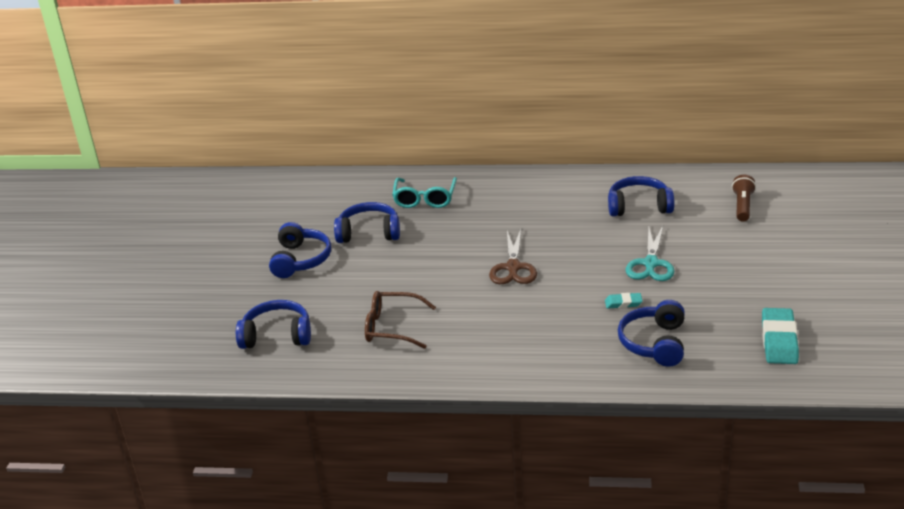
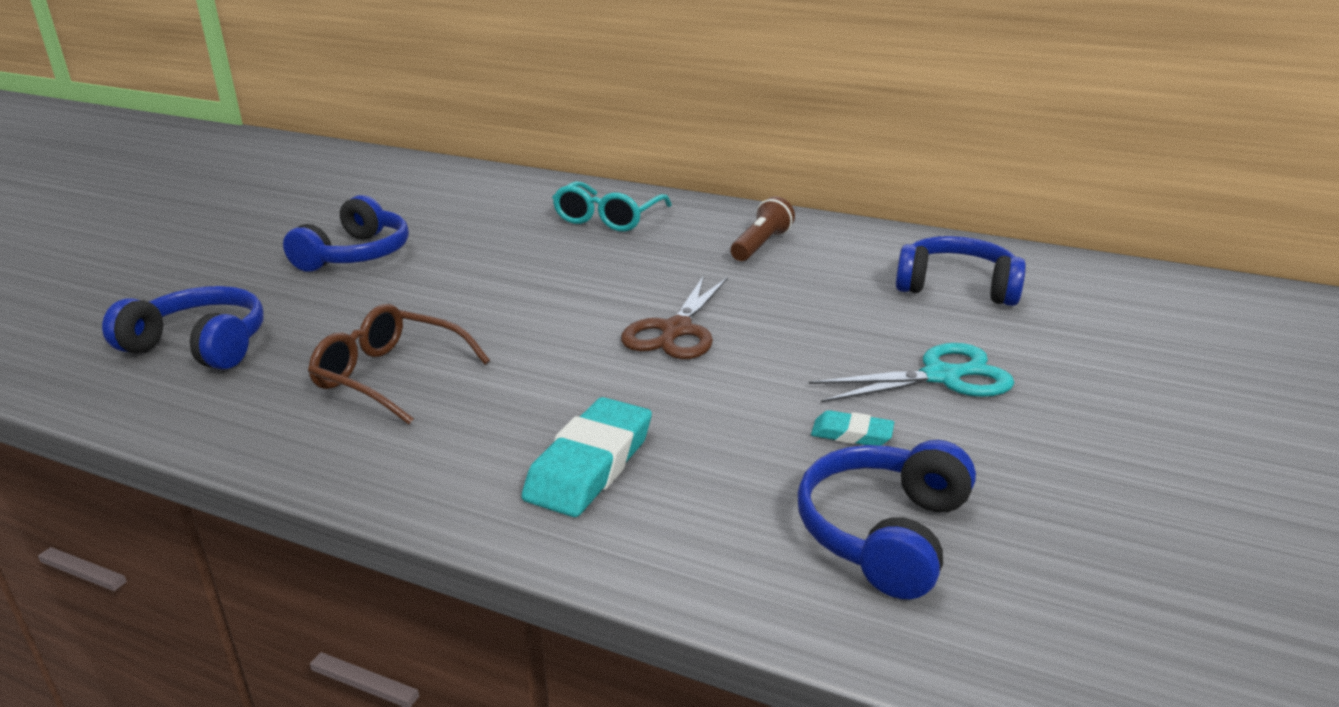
camera: 15 degrees right, 5 degrees down
blue headphones [334,202,400,243] -> none
turquoise scissors [626,226,675,281] -> turquoise scissors turned 135 degrees counterclockwise [809,343,1014,403]
brown flashlight [732,175,756,222] -> brown flashlight moved to [731,196,795,261]
turquoise eraser [762,308,799,364] -> turquoise eraser moved to [522,397,652,517]

